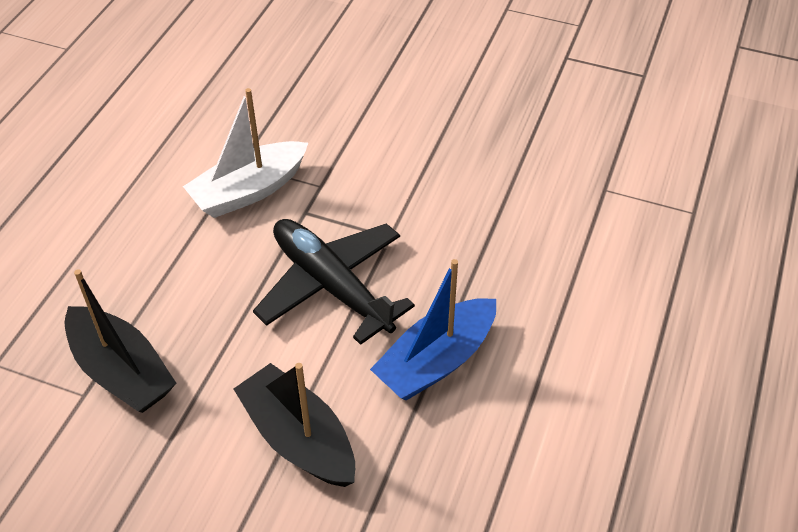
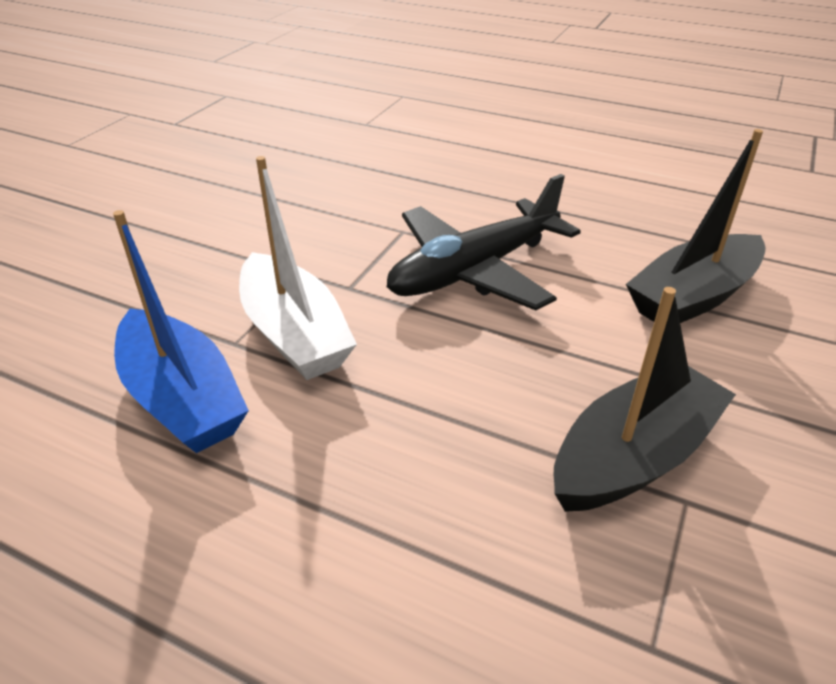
camera: 85 degrees left, 10 degrees down
blue boat [370,259,496,400] -> blue boat moved to [113,210,249,453]

